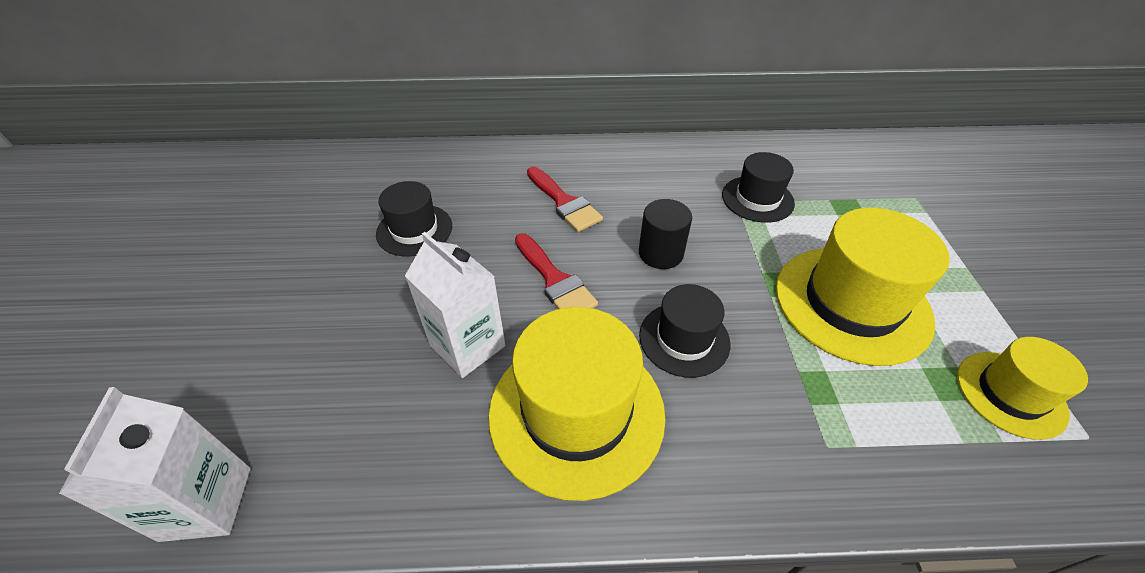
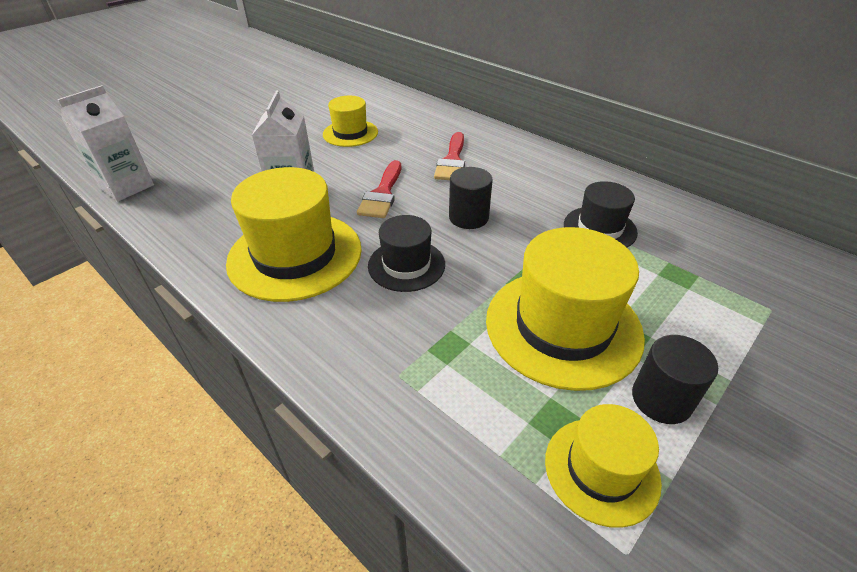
camera: 45 degrees right, 5 degrees down
black hat [376,181,452,257] -> yellow hat [323,96,378,147]
none -> black cylinder [632,335,718,424]

